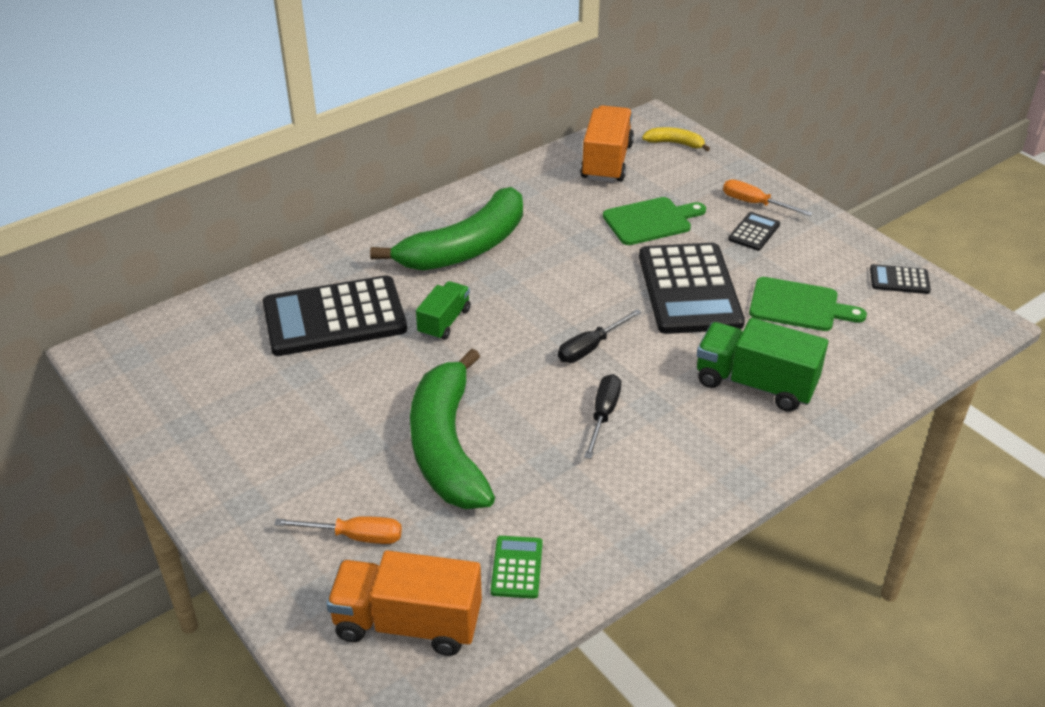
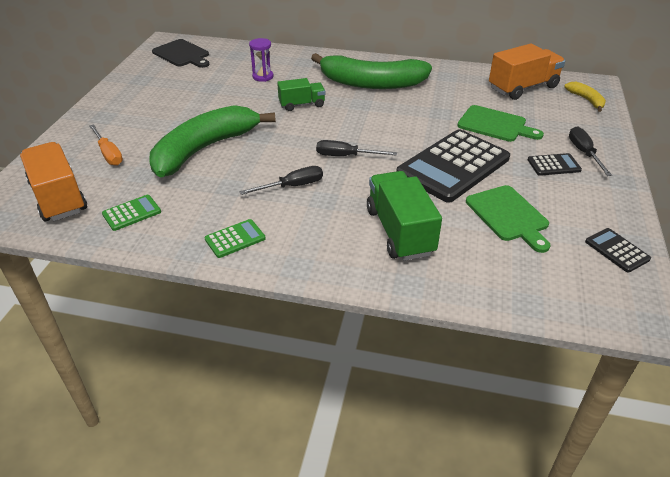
camera: 50 degrees right, 0 degrees up
black calculator [263,275,407,356] -> purple hourglass [249,38,273,82]
orange screwdriver [723,179,813,216] -> black screwdriver [569,126,612,176]
none -> black cutting board [152,39,209,68]
none -> green calculator [204,219,266,258]

